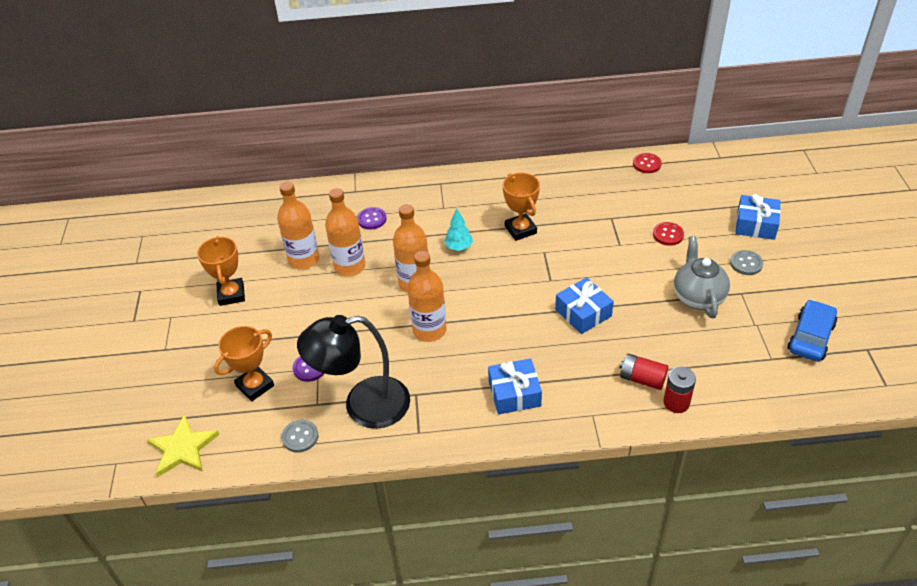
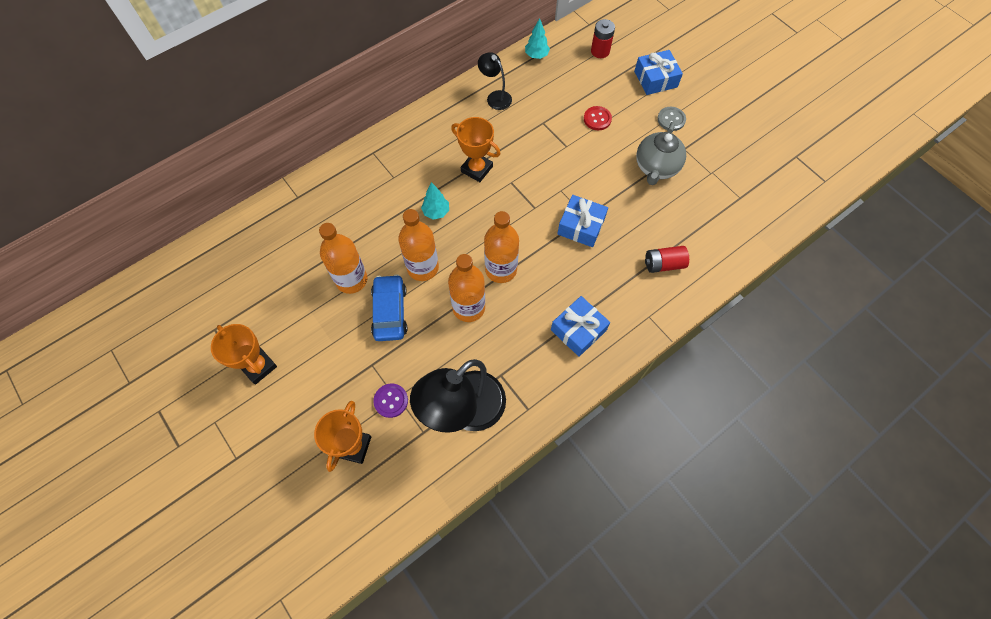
camera: 35 degrees left, 20 degrees up
yellow star [147,414,219,477] -> none
orange bottle [277,182,319,269] -> orange bottle moved to [484,211,519,283]
grey button [281,420,318,453] -> none
purple button [357,207,387,230] -> none
red button [633,153,662,173] -> turquoise tree [525,18,550,59]
red battery [663,367,696,413] -> red battery moved to [591,19,615,58]
grey teapot [674,236,730,318] -> grey teapot turned 120 degrees counterclockwise [636,122,686,185]
blue car [788,299,837,362] -> blue car moved to [371,274,407,341]
none -> black lamp [478,52,512,110]

